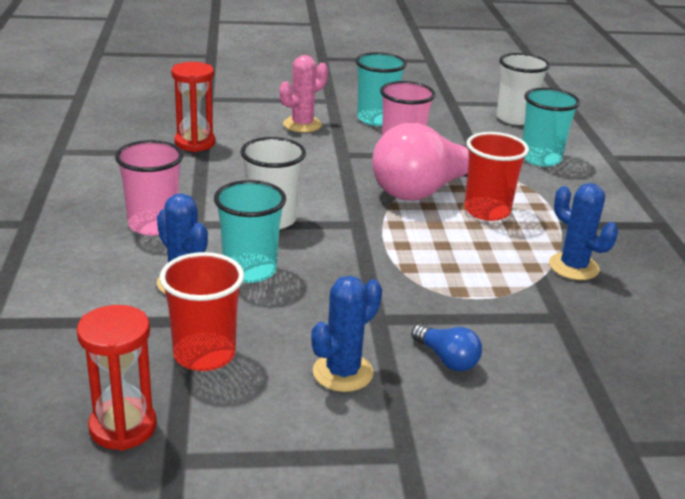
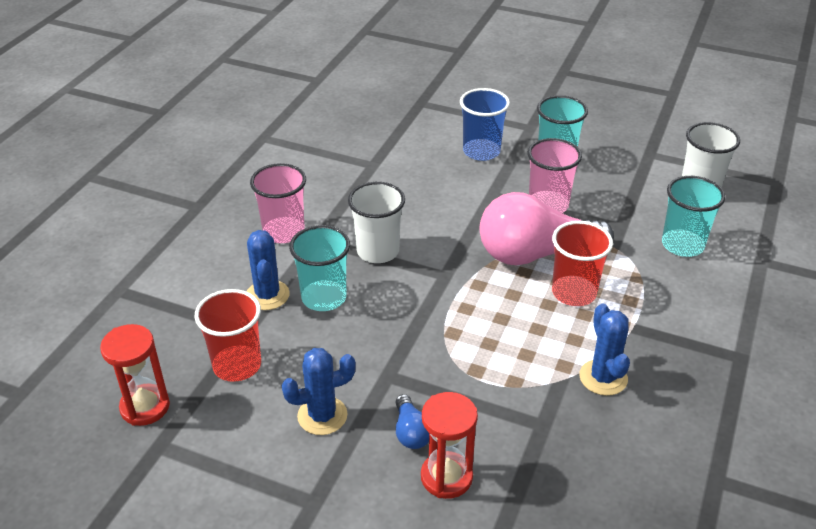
camera: 30 degrees right, 10 degrees up
red hourglass [171,62,215,152] -> red hourglass moved to [421,392,478,499]
pink cactus [280,55,328,132] -> blue cup [460,88,510,161]

